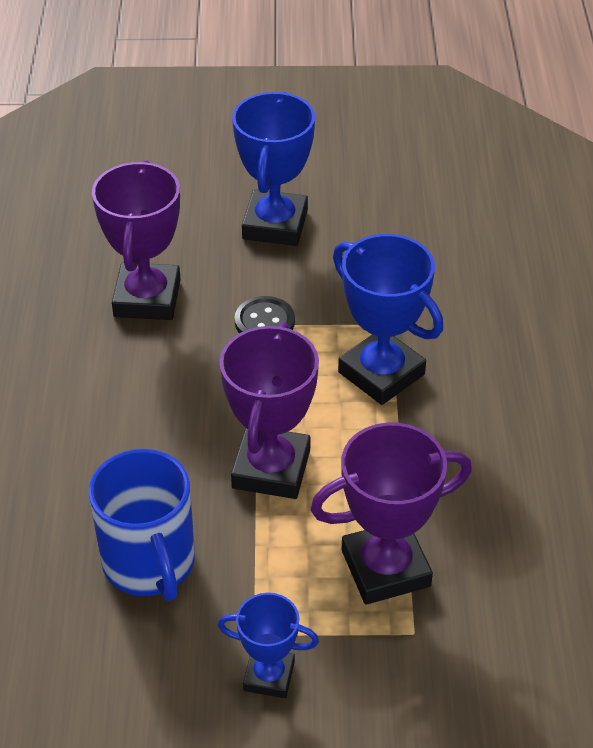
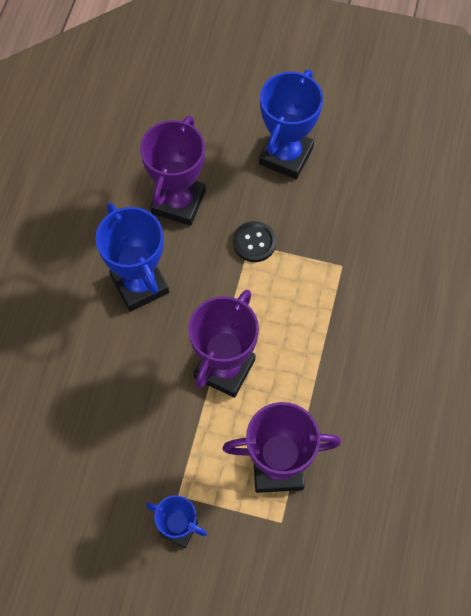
camera: 15 degrees right, 20 degrees up
blue mug [89,449,195,601] -> none
blue trophy [333,234,443,405] -> blue trophy moved to [96,203,169,312]

